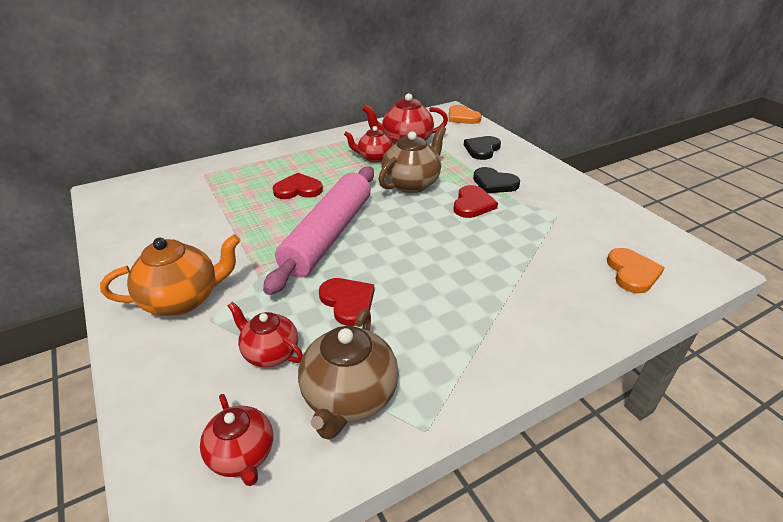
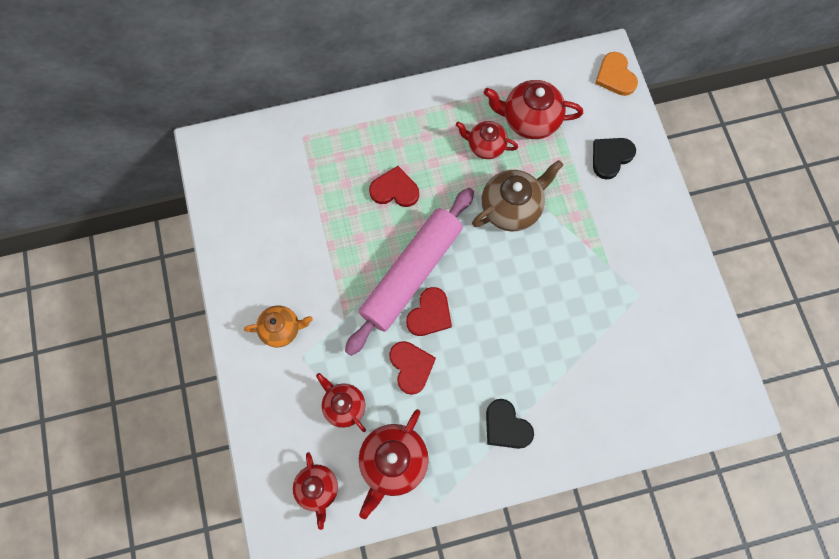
camera: 15 degrees right, 35 degrees up
orange teapot [100,234,241,316] -> orange teapot [244,306,313,347], size x0.64
brown teapot [298,309,399,440] -> red teapot [359,409,429,519]
red heart [454,185,498,218] -> red heart moved to [406,287,452,336]
black heart [473,167,520,193] -> black heart moved to [486,399,534,449]
orange heart [607,248,665,293] -> none

